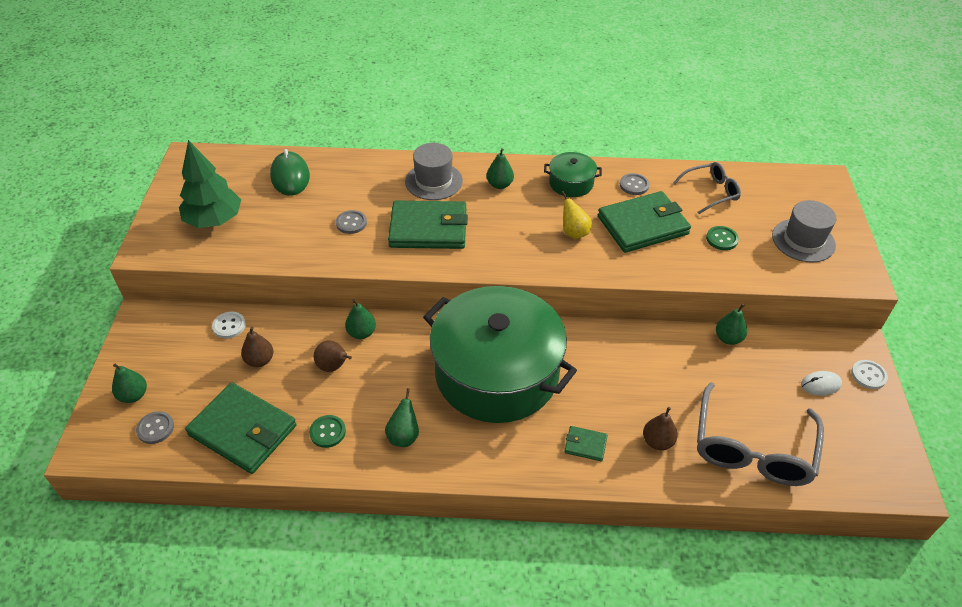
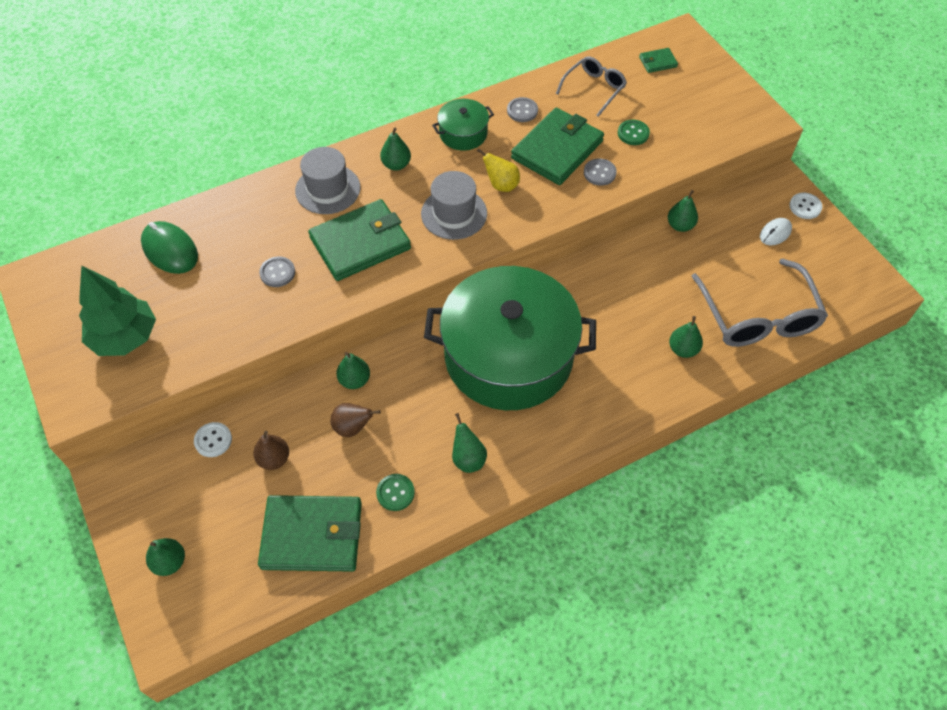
camera: 30 degrees left, 10 degrees up
grey button [136,411,174,444] -> grey button moved to [584,158,617,186]
green wallet [564,426,608,461] -> green wallet moved to [639,48,678,73]
brown pear [643,407,678,450] -> green pear [669,316,703,358]
grey hat [772,200,836,263] -> grey hat moved to [421,171,487,240]

